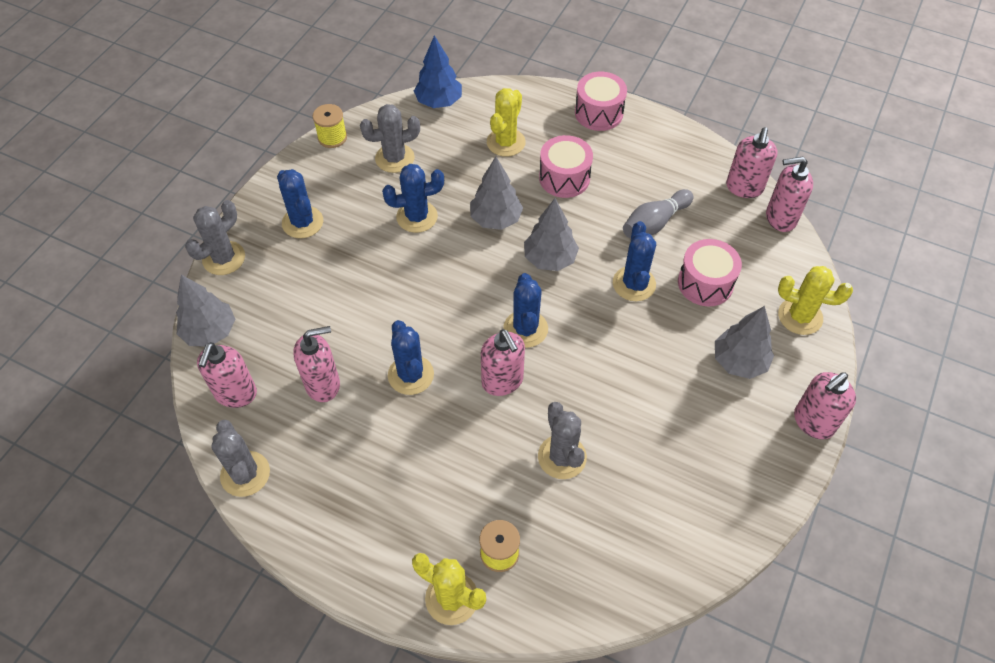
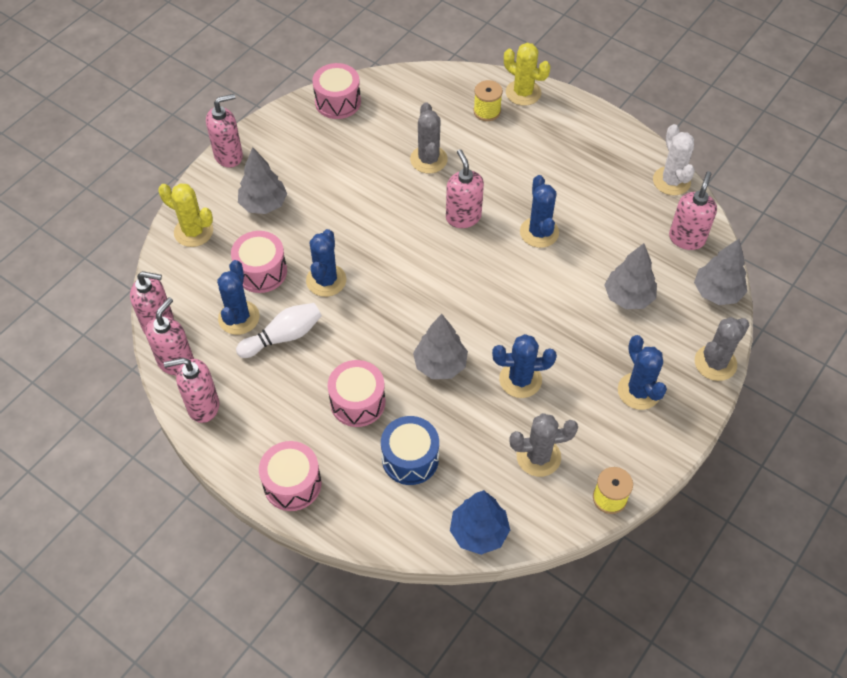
camera: 170 degrees left, 0 degrees up
grey cactus [211,420,270,497] -> white cactus [653,124,695,195]
pink soap dispenser [293,326,340,402] -> pink soap dispenser moved to [164,358,219,423]
yellow cactus [487,88,526,157] -> blue drum [381,416,439,485]
blue cactus [503,273,548,348] -> blue cactus moved to [217,260,260,335]
grey tree [524,198,579,271] -> grey tree moved to [604,243,657,309]
grey bowling pin [623,189,693,238] -> white bowling pin [236,303,322,358]
none -> pink drum [312,63,361,119]

